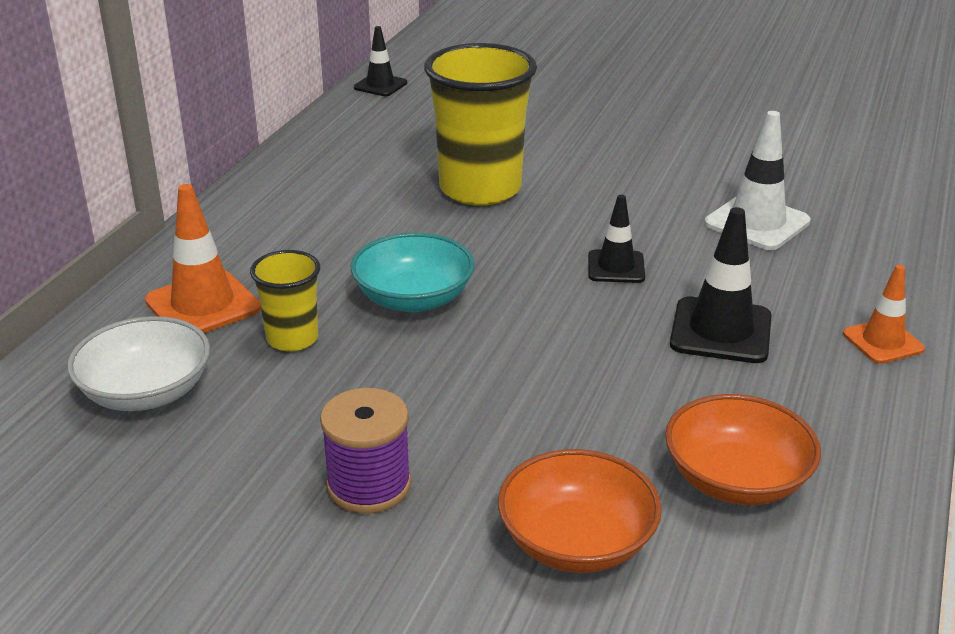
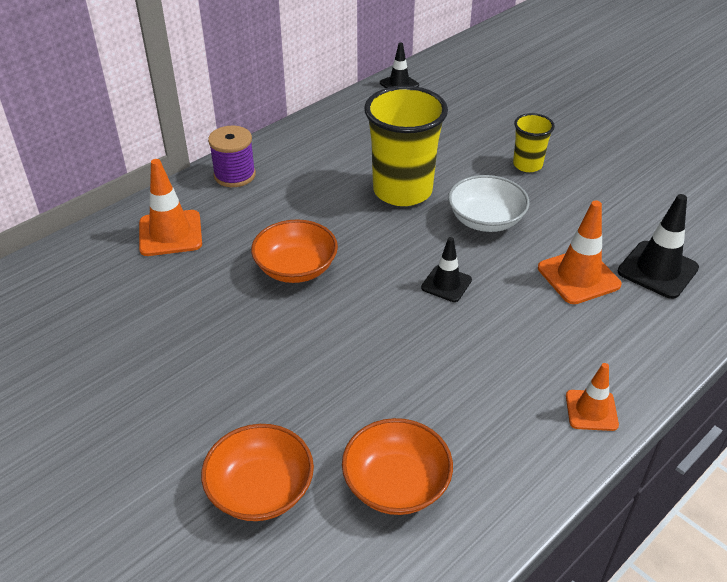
camera: 25 degrees right, 10 degrees up
white bowl [67,316,210,411] -> white bowl moved to [448,175,529,232]
yellow cup [250,250,320,352] -> yellow cup moved to [513,113,555,172]
purple spool [320,388,411,514] -> purple spool moved to [208,126,256,187]
turquoise bowl [351,233,475,312] -> orange bowl [251,219,338,283]
black traffic cone [670,207,772,363] -> black traffic cone moved to [618,194,699,299]
white traffic cone [704,111,811,250] -> orange traffic cone [538,200,622,304]

